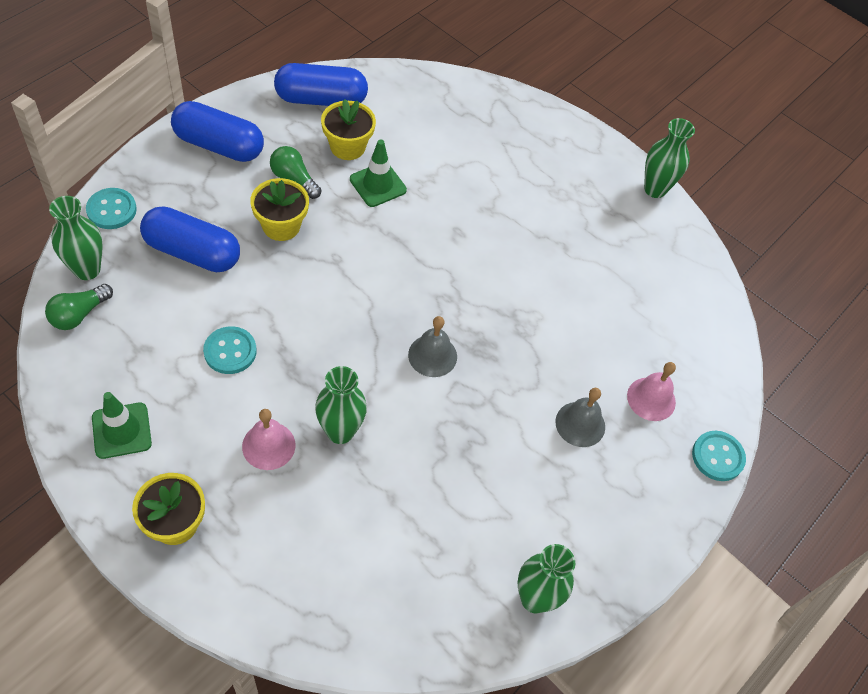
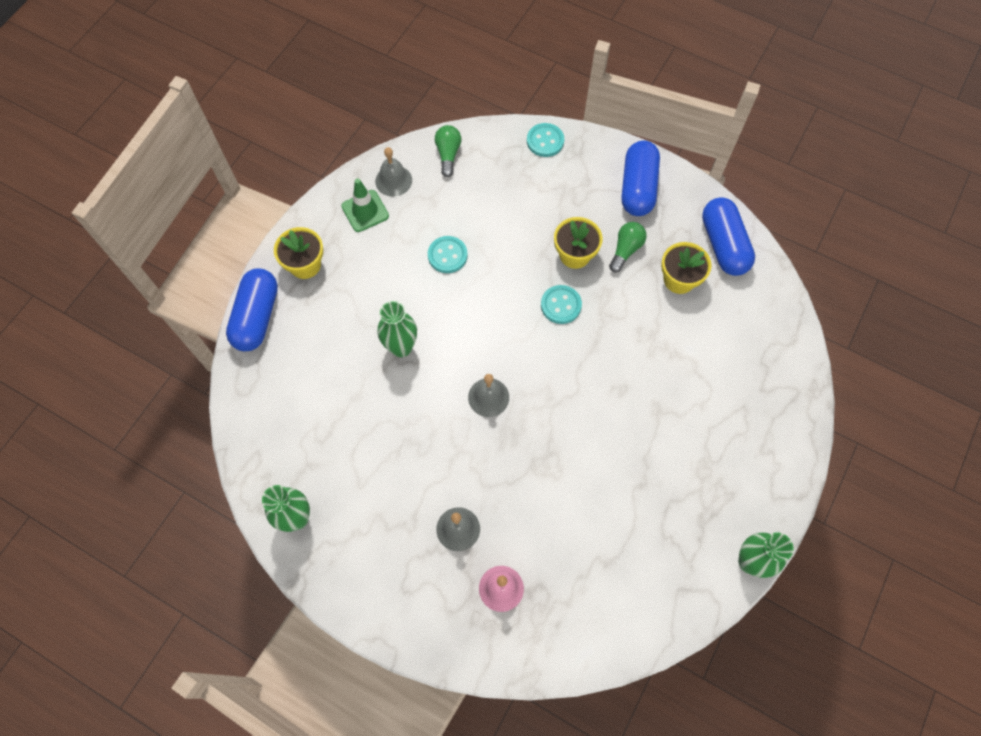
camera: 85 degrees right, 10 degrees up
green light bulb [45,284,113,330] -> green light bulb turned 60 degrees clockwise [435,125,461,177]
green vase [49,196,103,280] -> none
blue capsule [140,206,240,272] -> blue capsule moved to [226,268,278,351]
pink bell [242,409,296,470] -> none
green traffic cone [350,139,407,207] -> none
turquoise button [692,431,746,481] -> turquoise button moved to [541,285,582,324]
none -> grey bell [375,147,412,197]

